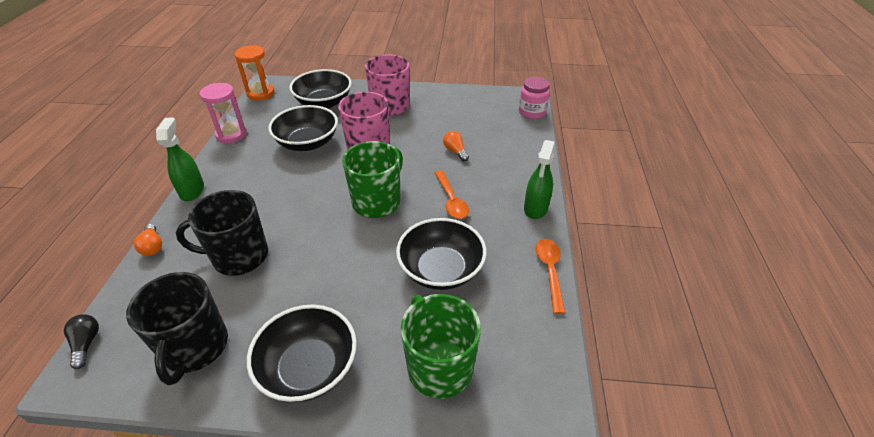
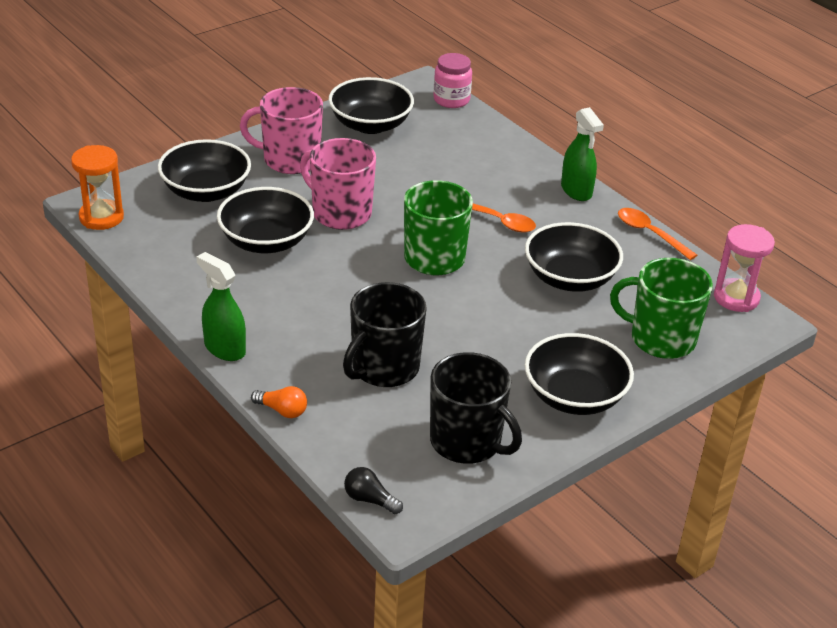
camera: 45 degrees left, 5 degrees down
pink hourglass [199,83,247,143] -> pink hourglass moved to [714,224,775,312]
orange light bulb [443,131,469,162] -> none
none -> black bowl [328,77,414,134]

